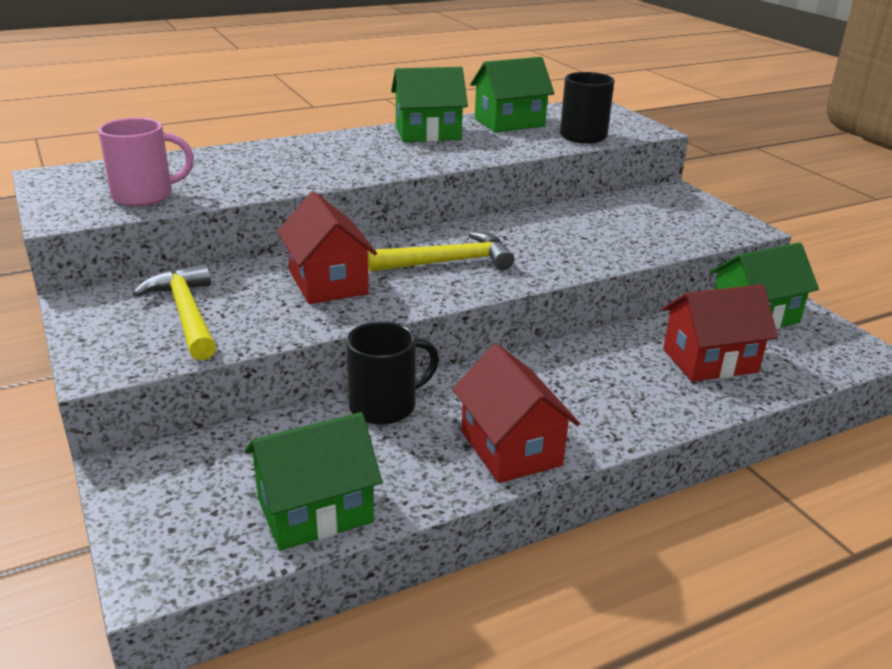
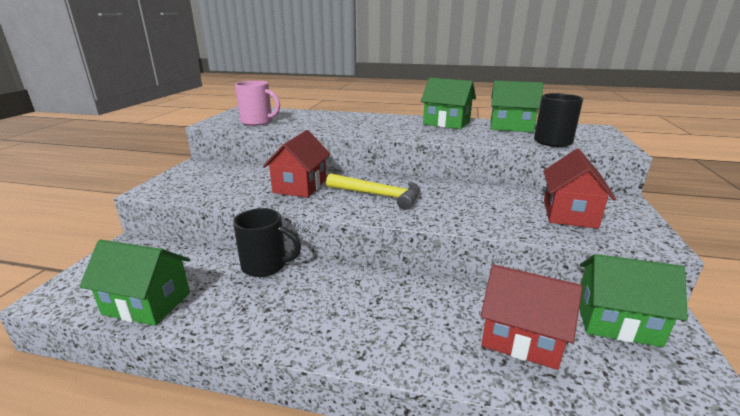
camera: 40 degrees right, 5 degrees down
yellow hammer [133,263,216,361] -> none
red house [453,344,580,483] -> red house moved to [543,149,616,229]

